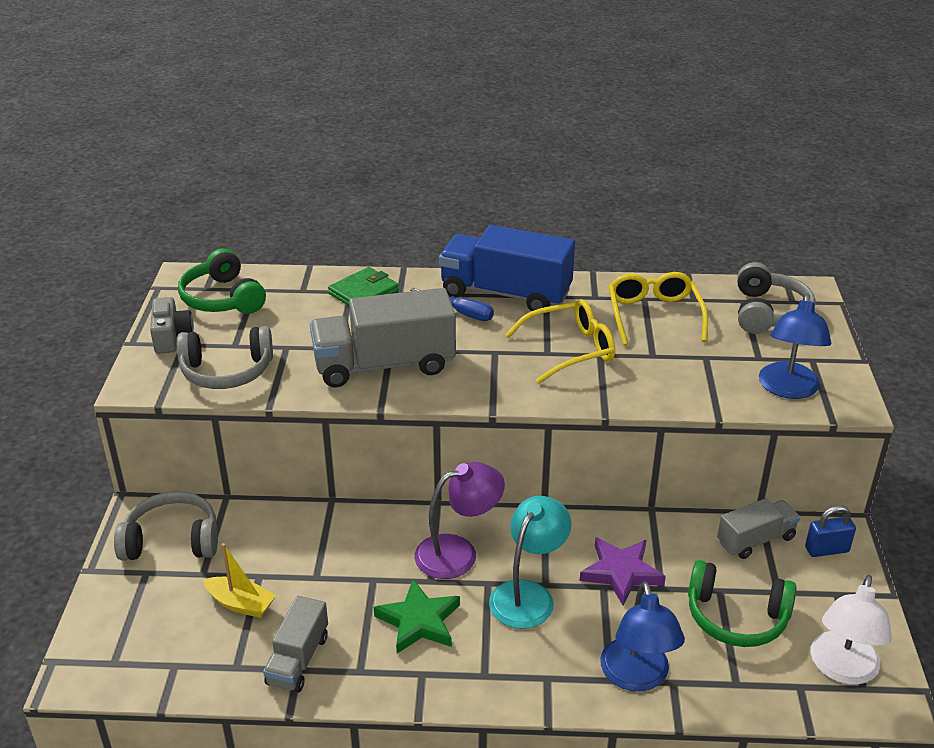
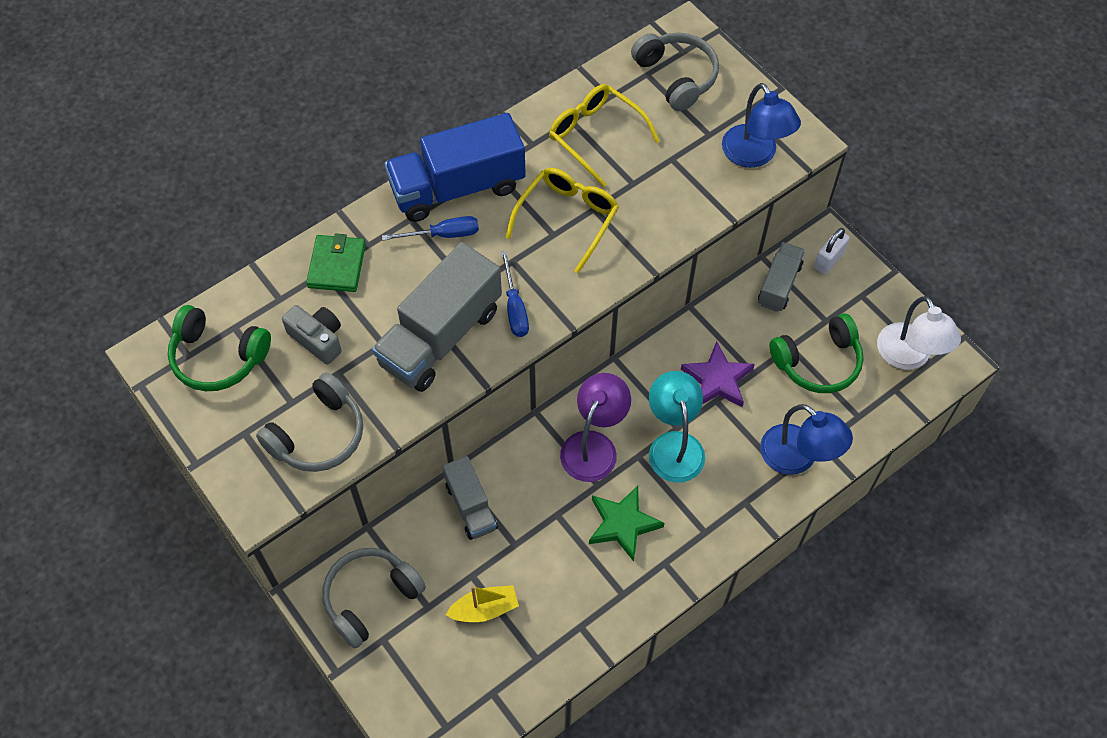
camera: 40 degrees left, 25 degrees up
grey camera [150,297,194,354] -> grey camera moved to [282,305,342,365]
grey truck [263,596,328,692] -> grey truck moved to [443,456,498,540]
blue padlock [805,505,856,557] -> white padlock [814,228,849,274]
none -> blue screwdriver [501,251,529,337]

